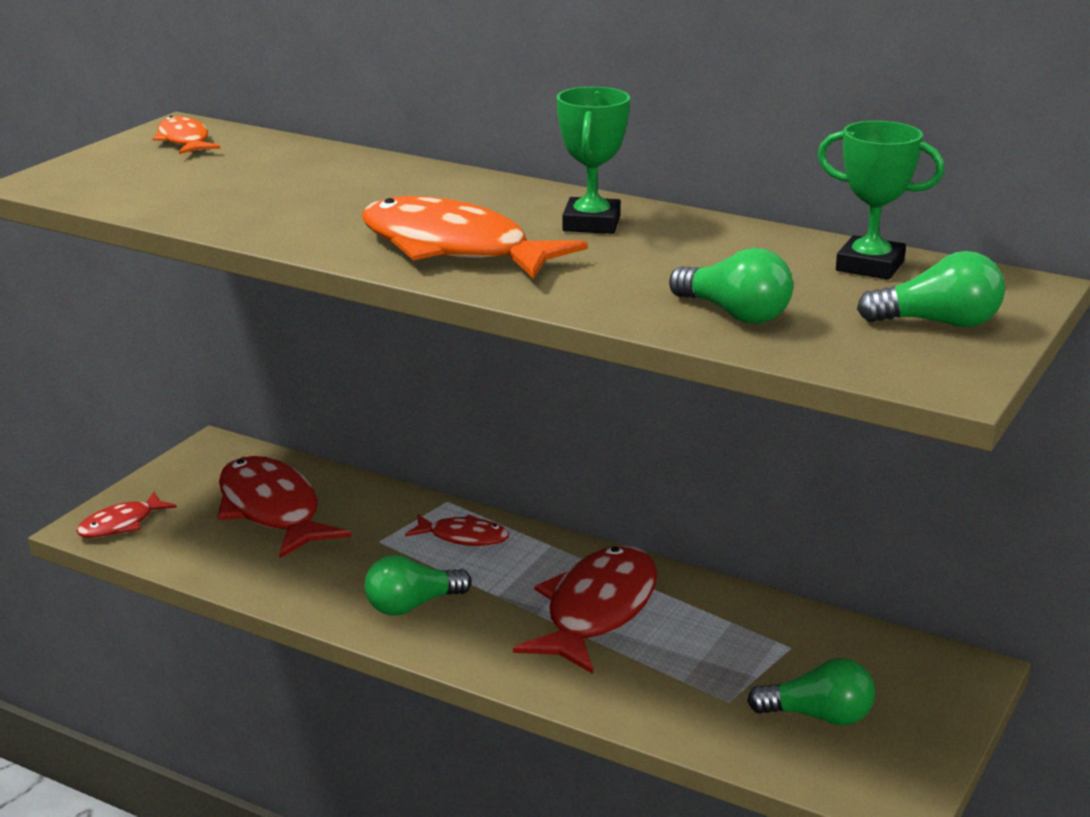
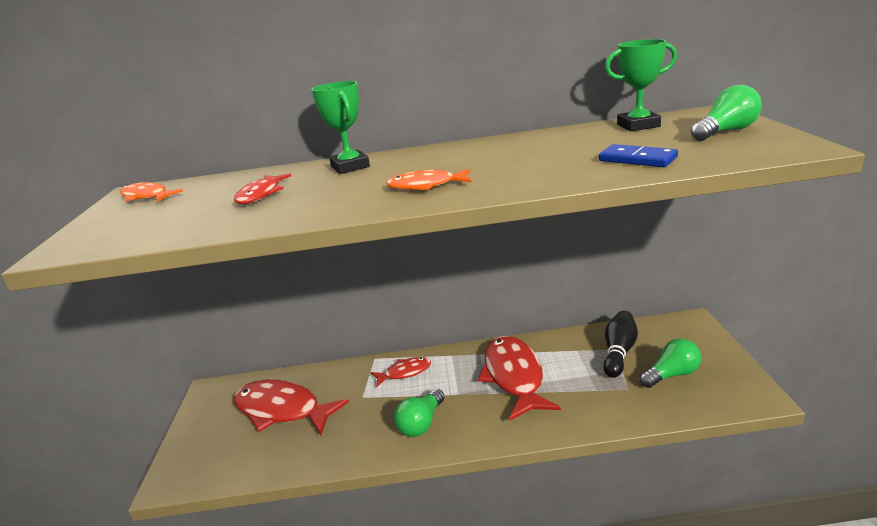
camera: 30 degrees left, 0 degrees up
red fish [77,492,177,538] -> red fish moved to [234,174,291,204]
orange fish [362,196,588,279] -> orange fish [386,169,472,190], size x0.52
green trophy [557,87,630,234] -> green trophy moved to [311,81,370,174]
green light bulb [669,248,793,323] -> blue domino [599,144,678,167]
none -> black bowling pin [603,311,638,378]

